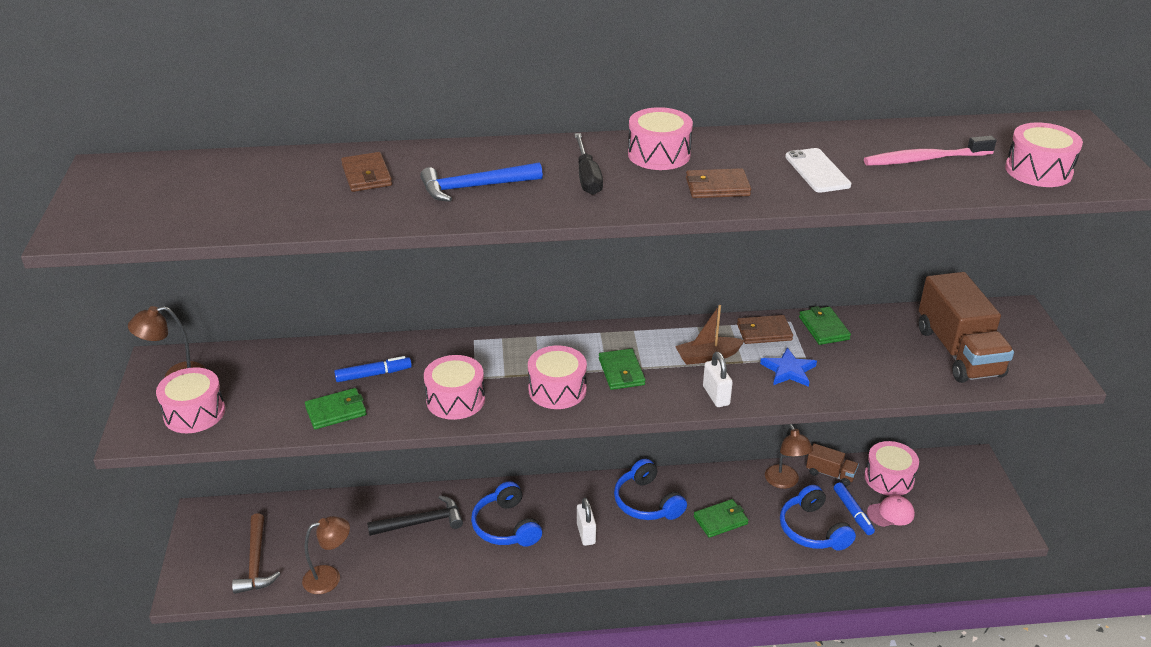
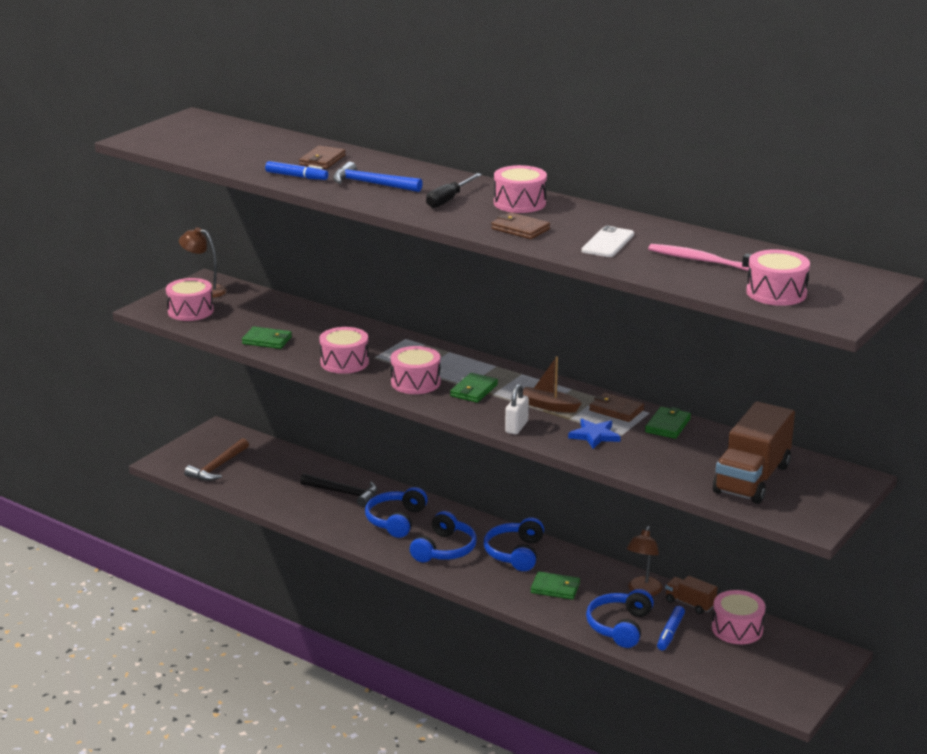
camera: 40 degrees right, 10 degrees down
brown lamp [302,516,350,594] -> none
blue marker [334,356,412,382] -> blue marker moved to [265,161,328,180]
white padlock [577,498,596,546] -> blue headphones [410,511,477,562]
brown truck [806,443,859,486] -> brown truck turned 150 degrees clockwise [665,576,718,614]
pink cap [867,495,915,527] -> none

